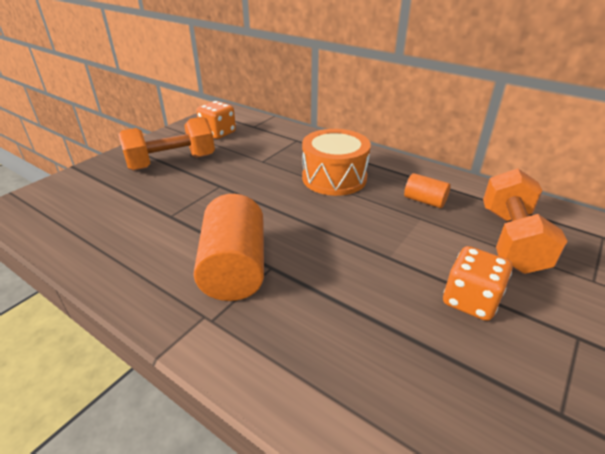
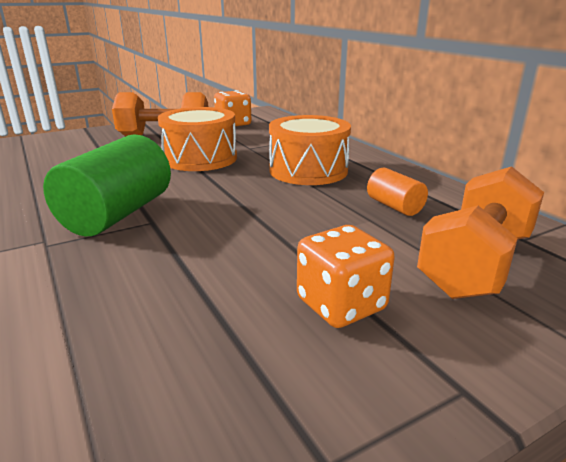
camera: 25 degrees right, 10 degrees down
orange cylinder [194,194,264,301] -> green cylinder [43,135,171,236]
none -> orange drum [158,107,237,171]

